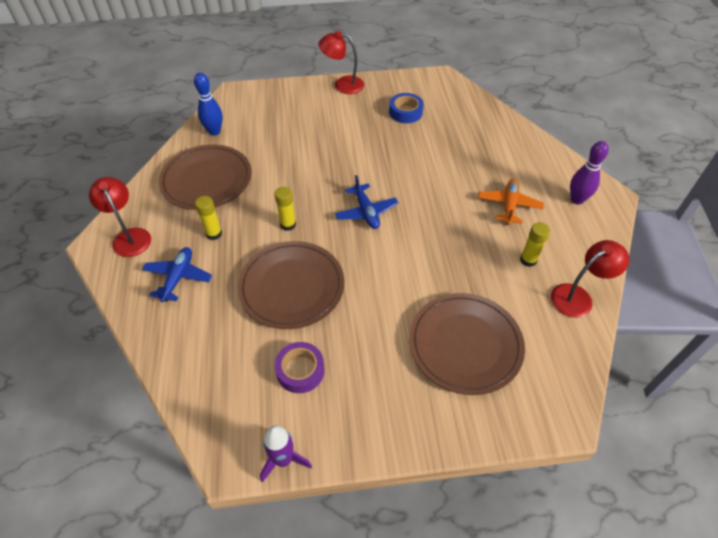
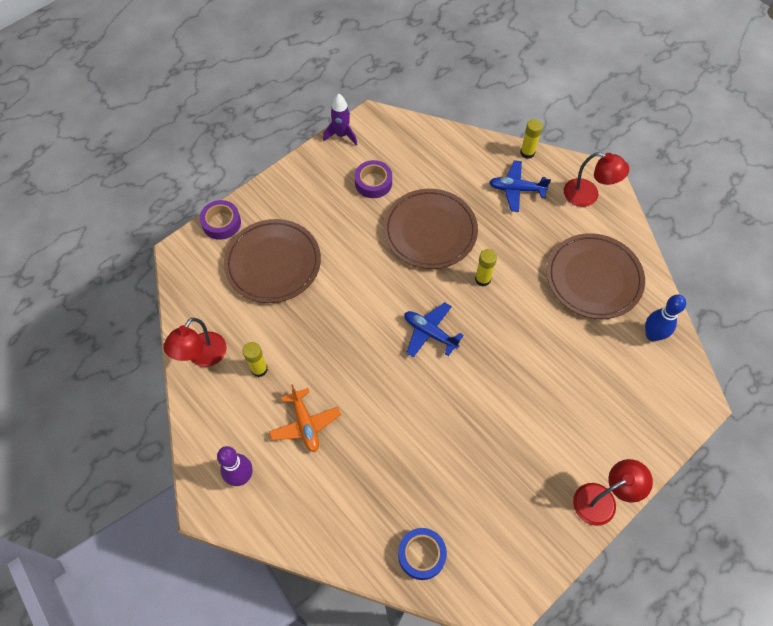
camera: 145 degrees right, 10 degrees up
blue plane [142,247,212,302] -> blue plane turned 120 degrees clockwise [489,160,551,212]
yellow glue stick [195,196,222,240] -> yellow glue stick moved to [520,119,543,159]
blue tape [389,93,424,123] -> blue tape moved to [398,528,447,580]
none -> purple tape [200,200,241,240]

